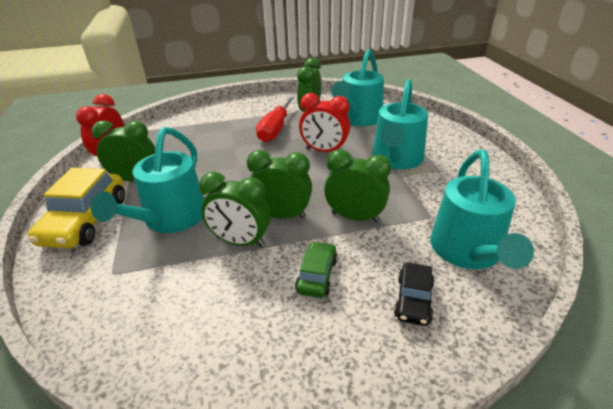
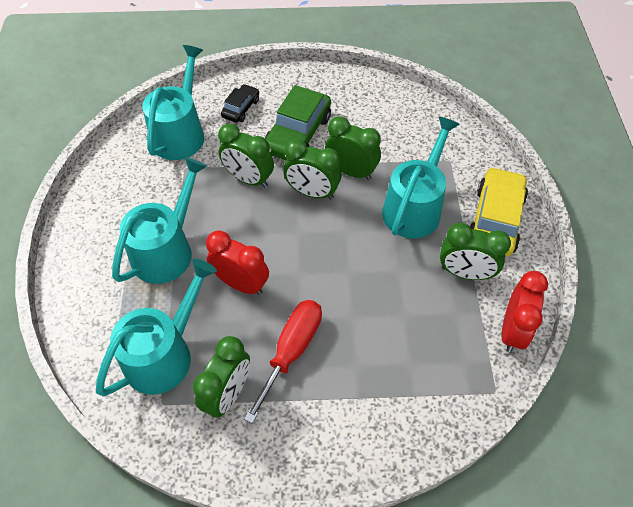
camera: 170 degrees left, 20 degrees up
green car [295,241,337,298] -> green car [265,85,331,160], size x1.84

